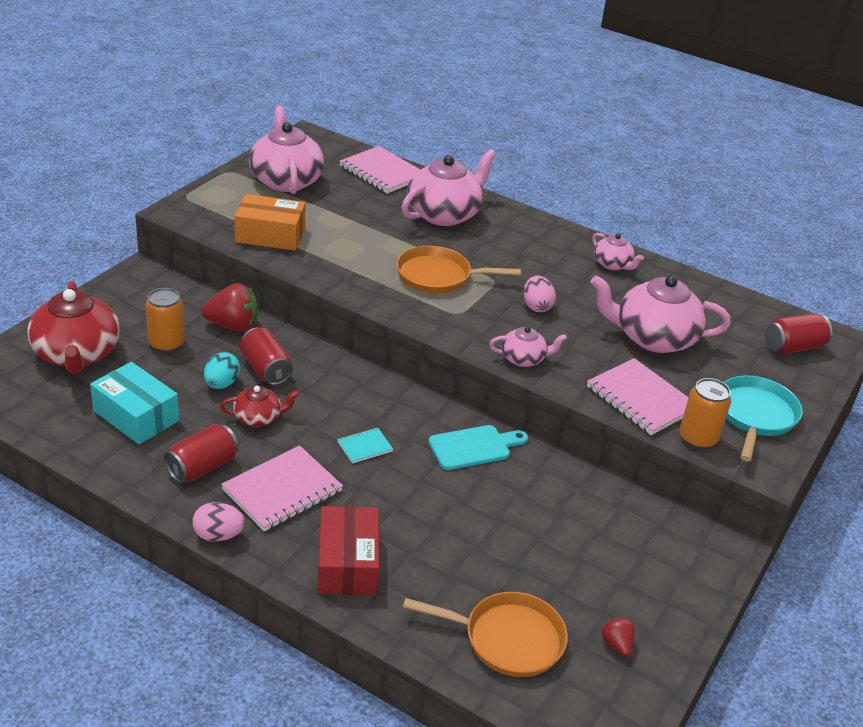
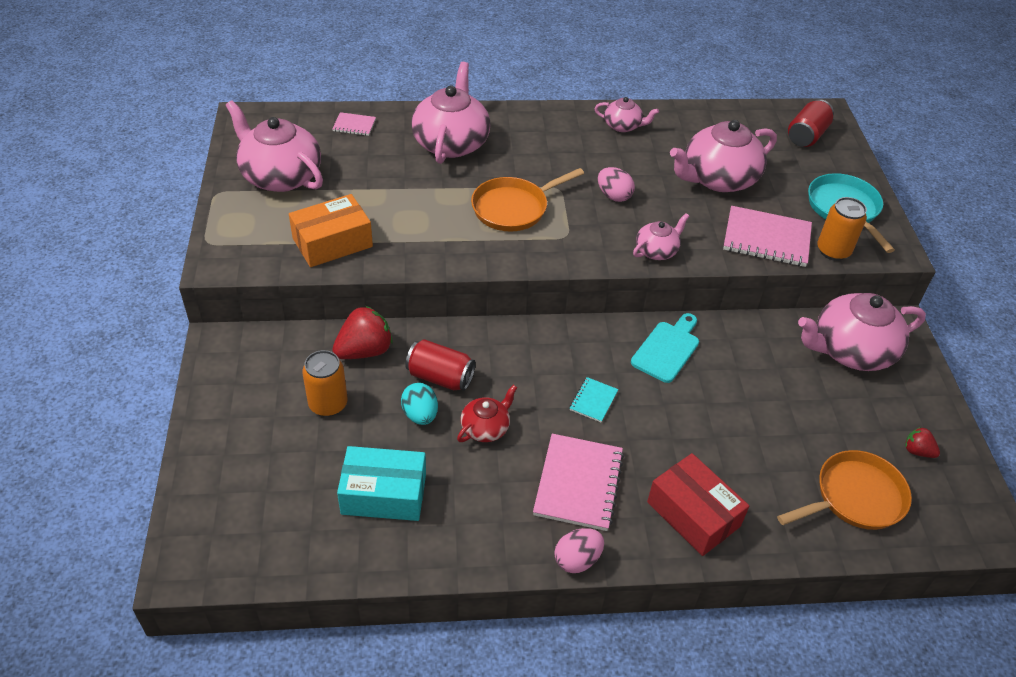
camera: 35 degrees left, 10 degrees up
red teapot [27,281,120,374] -> none
red can [164,424,238,483] -> none
pink notebook [339,146,421,194] -> pink notebook [332,112,376,136], size x0.50
none -> pink teapot [798,293,926,371]

